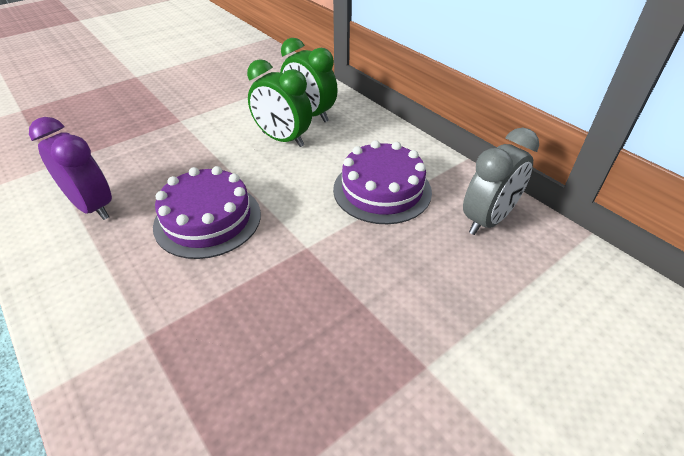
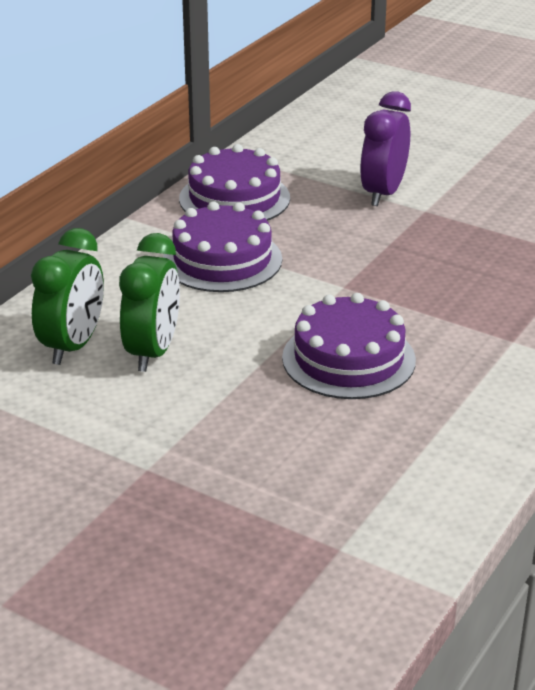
camera: 110 degrees left, 10 degrees down
purple clock [29,117,112,220] -> purple clock moved to [360,91,411,206]
grey clock [463,128,539,235] -> purple cake [179,144,290,221]

